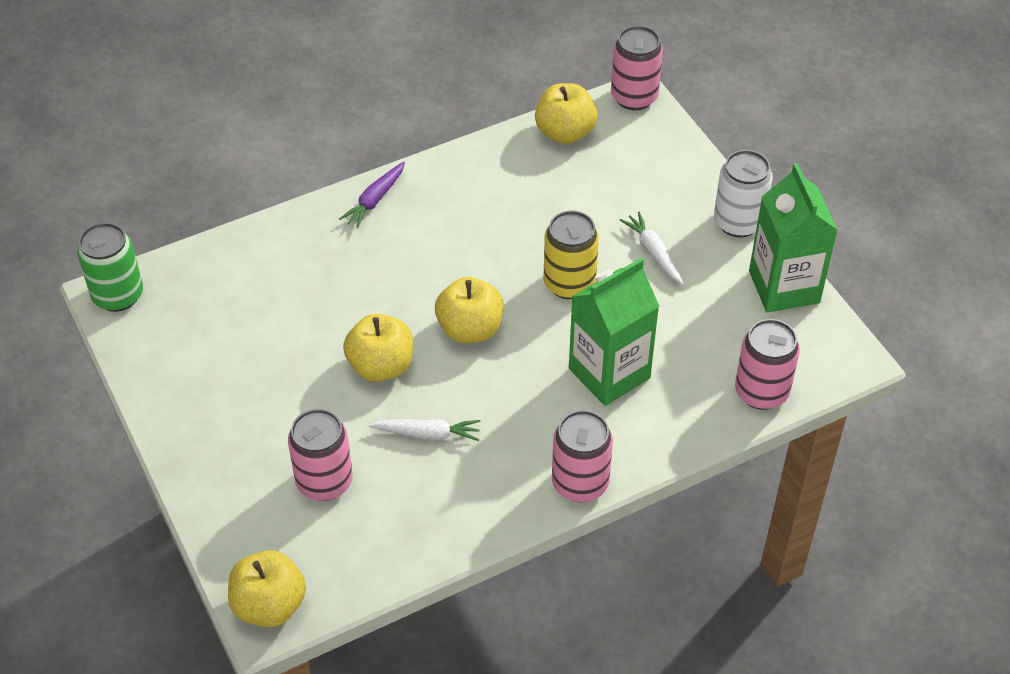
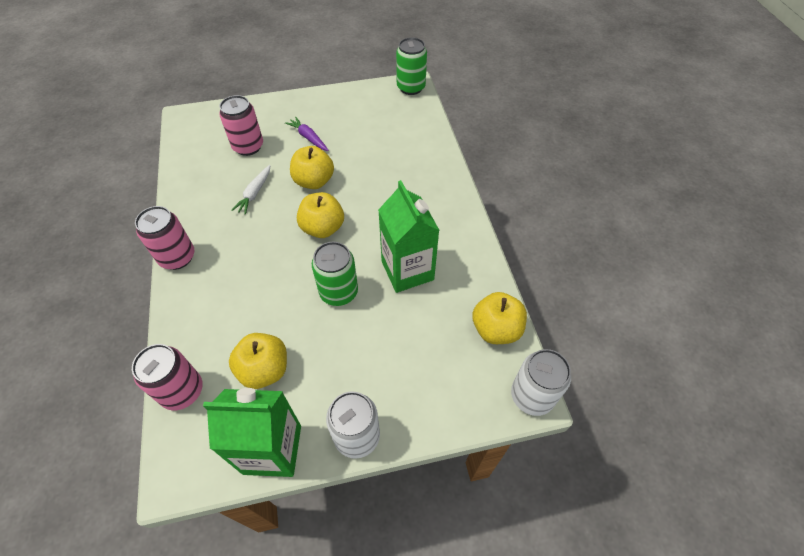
camera: 105 degrees right, 5 degrees up
yellow apple [228,550,306,627] -> yellow apple moved to [229,333,287,389]
purple carrot [339,162,405,228] -> purple carrot moved to [285,117,329,151]
yellow can [544,211,599,299] -> green can [312,242,358,306]
green carton [569,258,660,406] -> green carton moved to [378,180,440,293]
pink can [611,26,663,110] -> white can [511,349,571,416]
white carrot [620,211,683,284] -> none

